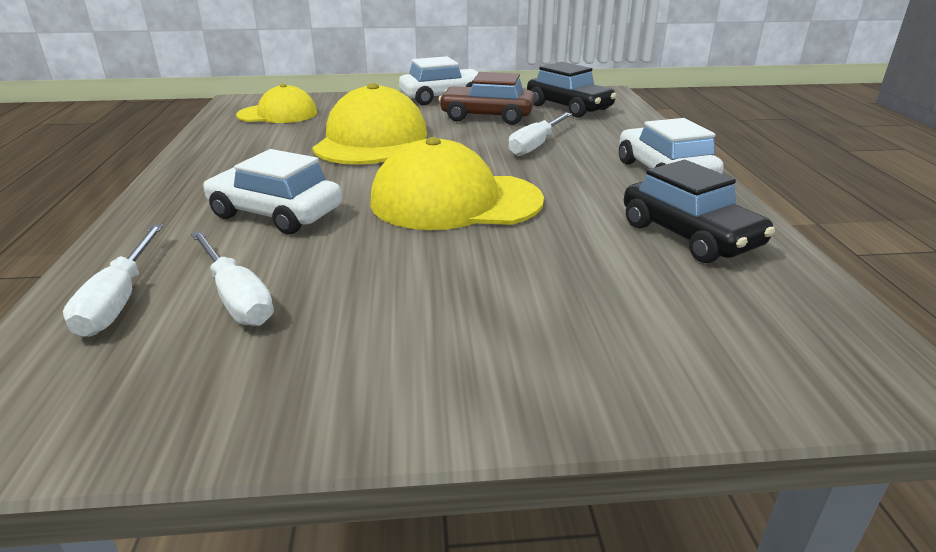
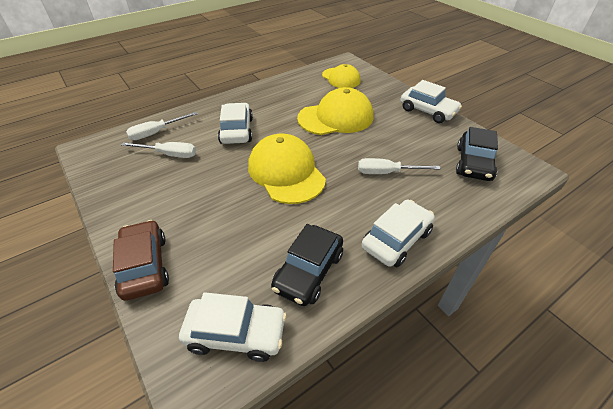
camera: 60 degrees right, 15 degrees up
white screwdriver [191,231,274,326] -> white screwdriver turned 105 degrees counterclockwise [121,142,196,158]
brown car [438,72,535,125] -> brown car moved to [113,220,169,301]
none -> white car [179,292,287,362]

